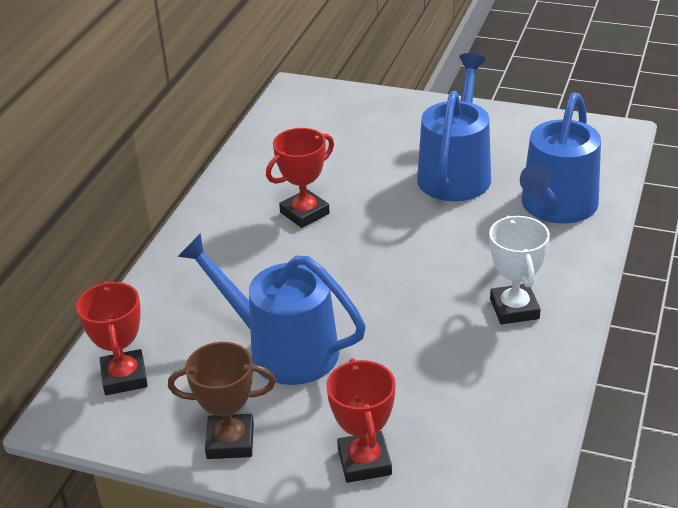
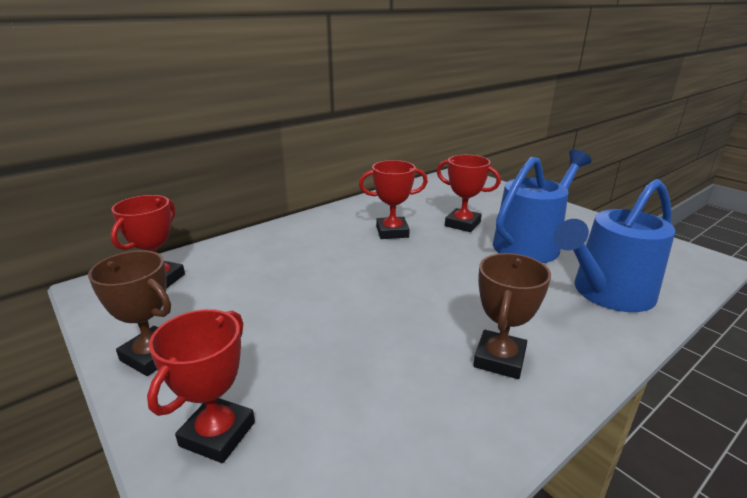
camera: 30 degrees right, 10 degrees down
blue watering can [177,233,366,385] -> none
white trophy [489,216,550,324] -> brown trophy [473,253,551,379]
none -> red trophy [436,155,501,232]

